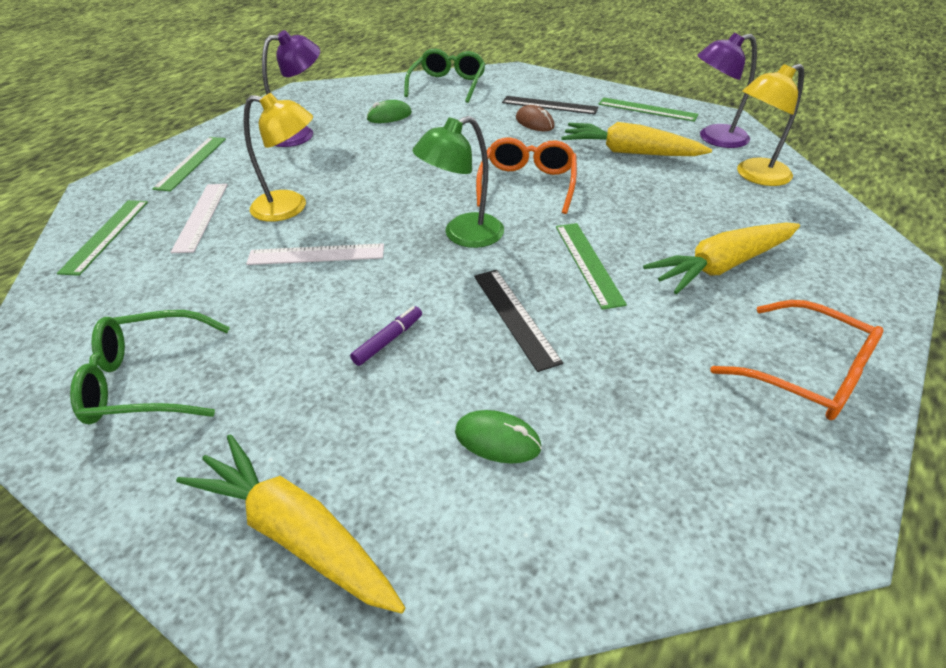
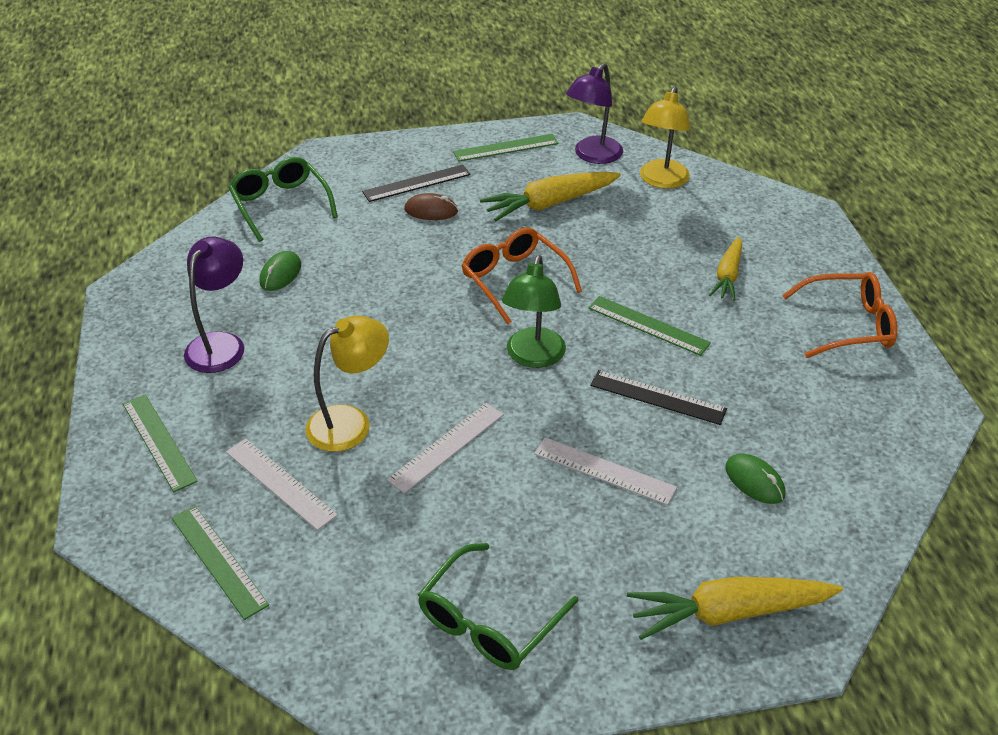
camera: 45 degrees left, 0 degrees up
purple marker [350,306,422,366] -> white ruler [534,437,677,505]
green mouse [455,410,542,463] -> green mouse turned 75 degrees clockwise [725,453,785,504]
yellow carrot [643,222,800,294] -> yellow carrot [709,237,742,301], size x0.63

